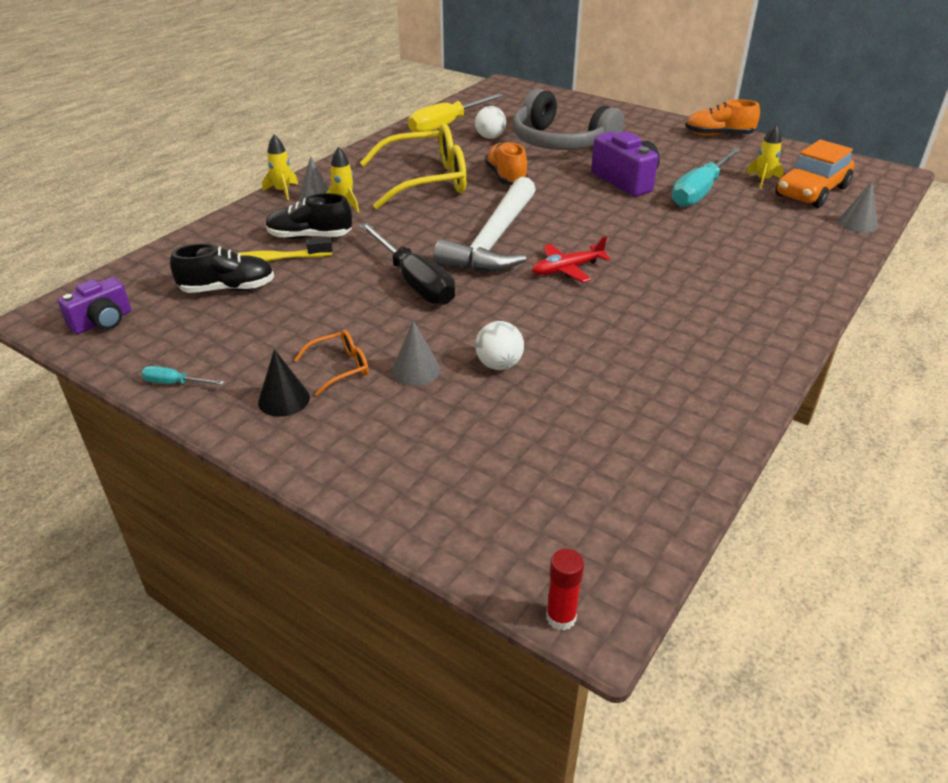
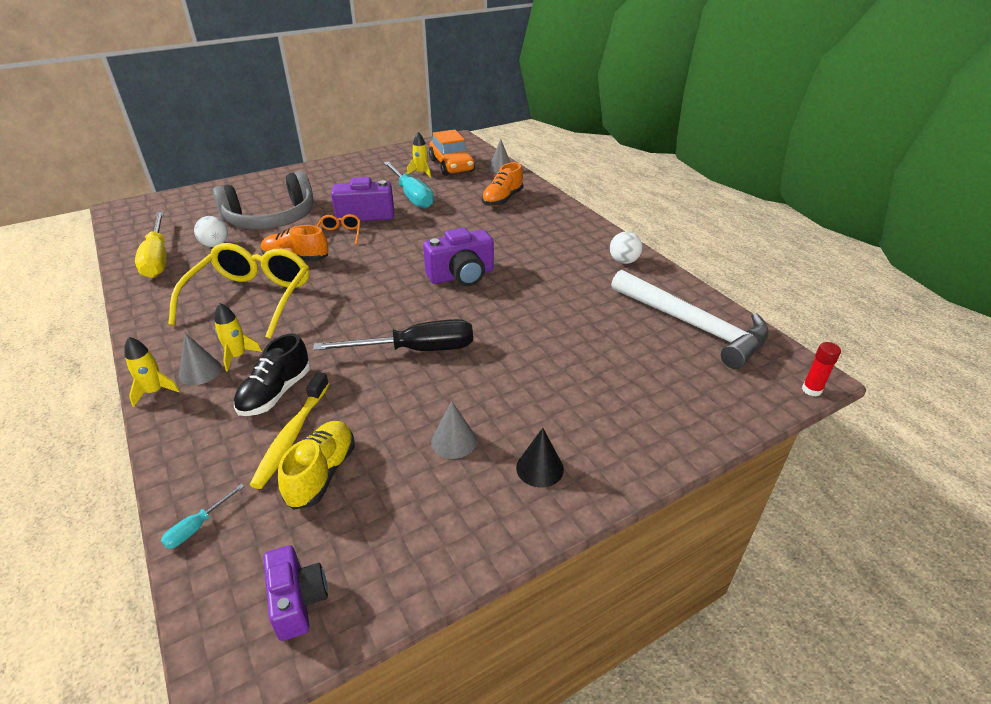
camera: 65 degrees left, 0 degrees up
turquoise screwdriver [141,366,224,385] -> turquoise screwdriver moved to [161,484,245,549]
black shoe [170,243,274,293] -> yellow shoe [278,421,355,510]
orange glasses [294,330,369,396] -> orange glasses moved to [317,214,361,244]
grey cone [392,320,441,386] -> grey cone moved to [431,401,477,459]
white hammer [433,177,536,272] -> white hammer moved to [611,269,769,369]
white ball [475,321,524,370] -> white ball moved to [610,231,643,264]
red plane [532,236,611,282] -> purple camera [423,228,494,286]
orange shoe [685,100,760,136] -> orange shoe moved to [482,162,523,206]

